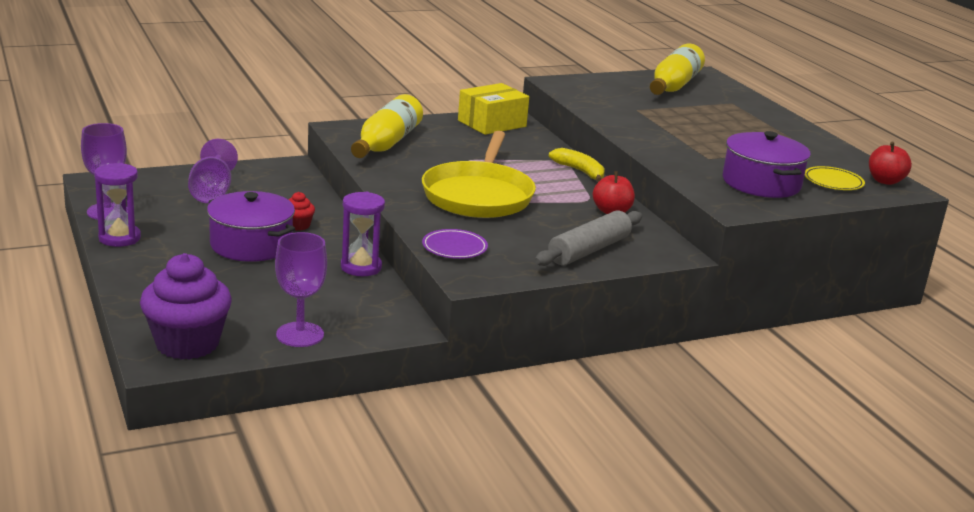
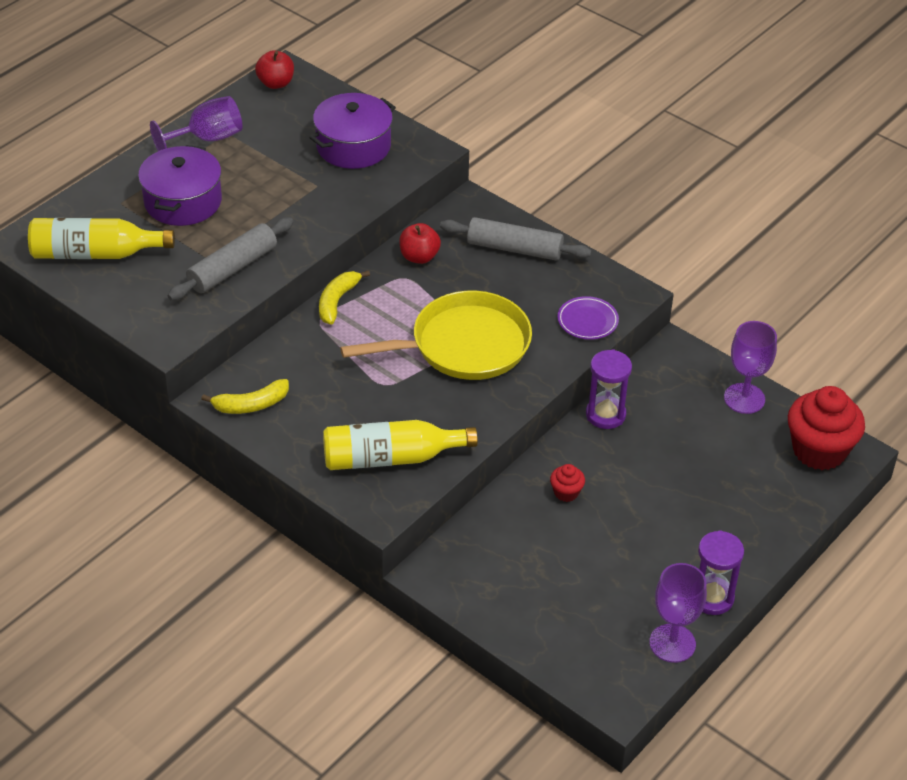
camera: 115 degrees left, 20 degrees up
purple cupcake [140,253,232,360] -> red cupcake [788,386,865,470]
purple goblet [188,139,238,203] -> purple goblet moved to [150,96,243,151]
purple pot [207,191,295,262] -> purple pot moved to [138,145,222,226]
yellow box [458,83,529,135] -> yellow banana [201,379,289,414]
yellow plate [805,166,865,190] -> none
none -> grey rolling pin [168,217,294,300]

